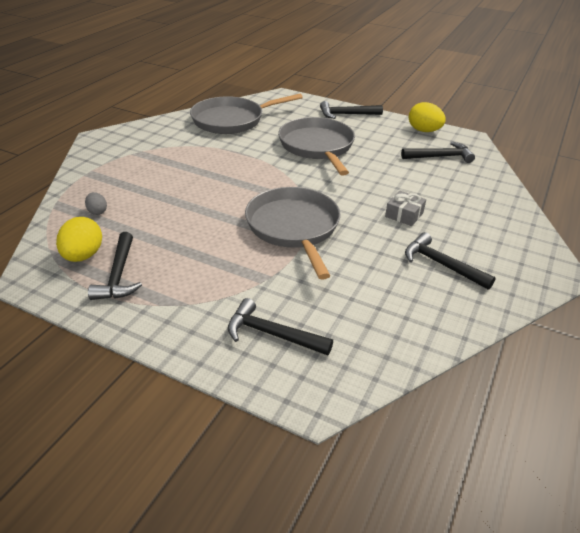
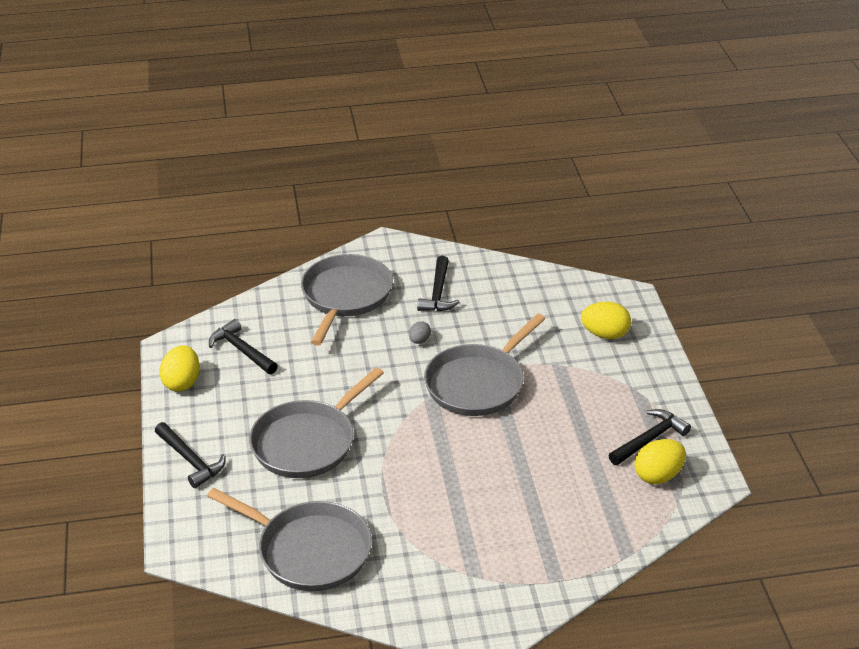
camera: 125 degrees left, 0 degrees up
grey egg [85,192,107,215] -> grey egg moved to [409,321,431,344]
black hammer [228,298,333,355] -> yellow egg [581,302,631,339]
grey gift [385,191,426,226] -> none
none -> grey pan [301,254,393,346]

